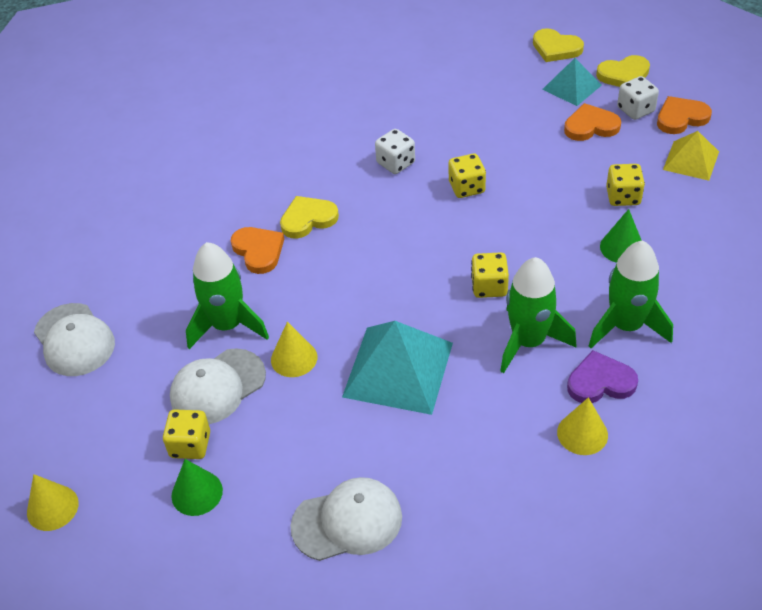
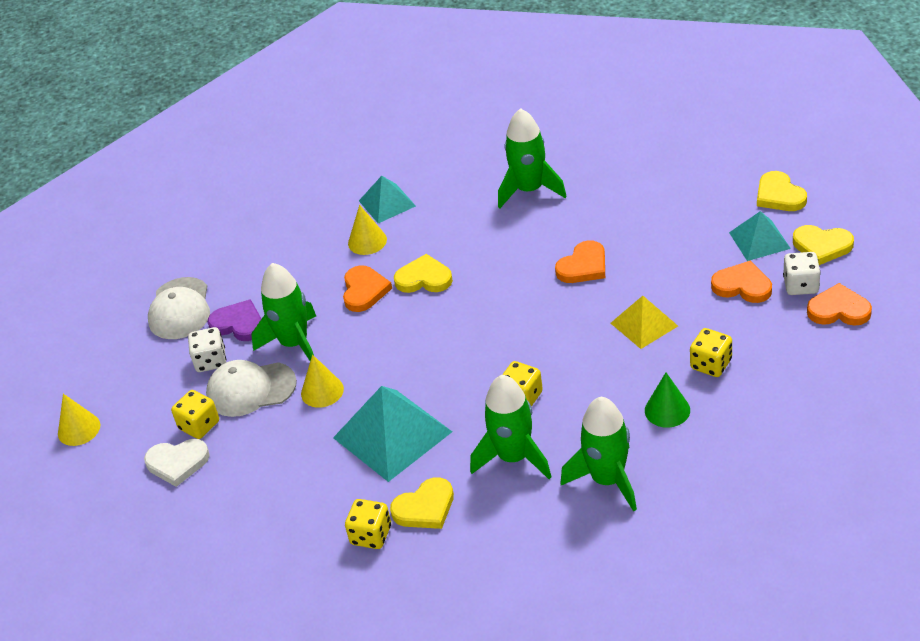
camera: 35 degrees right, 5 degrees down
green cone [172,459,223,516] -> white heart [144,439,210,487]
white cap [290,477,402,561] -> none
white dice [375,129,415,174] -> white dice moved to [188,327,226,372]
yellow dice [449,154,486,198] -> yellow dice moved to [345,499,391,549]
yellow cone [557,397,608,455] -> yellow cone moved to [348,205,387,255]
purple heart [567,350,638,403] -> purple heart moved to [208,299,262,341]
yellow pyramid [663,131,719,181] -> yellow pyramid moved to [611,296,678,349]
none -> turquoise pyramid [359,176,416,223]
none -> yellow heart [390,477,454,529]
none -> green rocket [498,108,567,209]
none -> orange heart [555,240,605,283]

